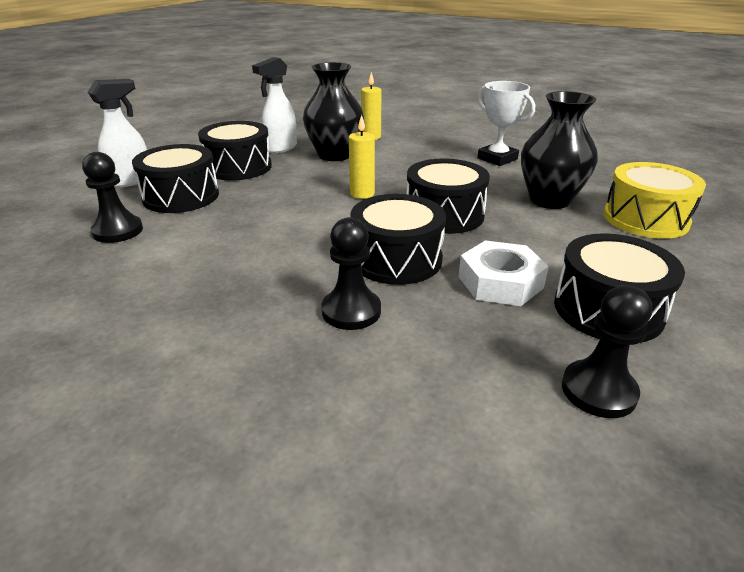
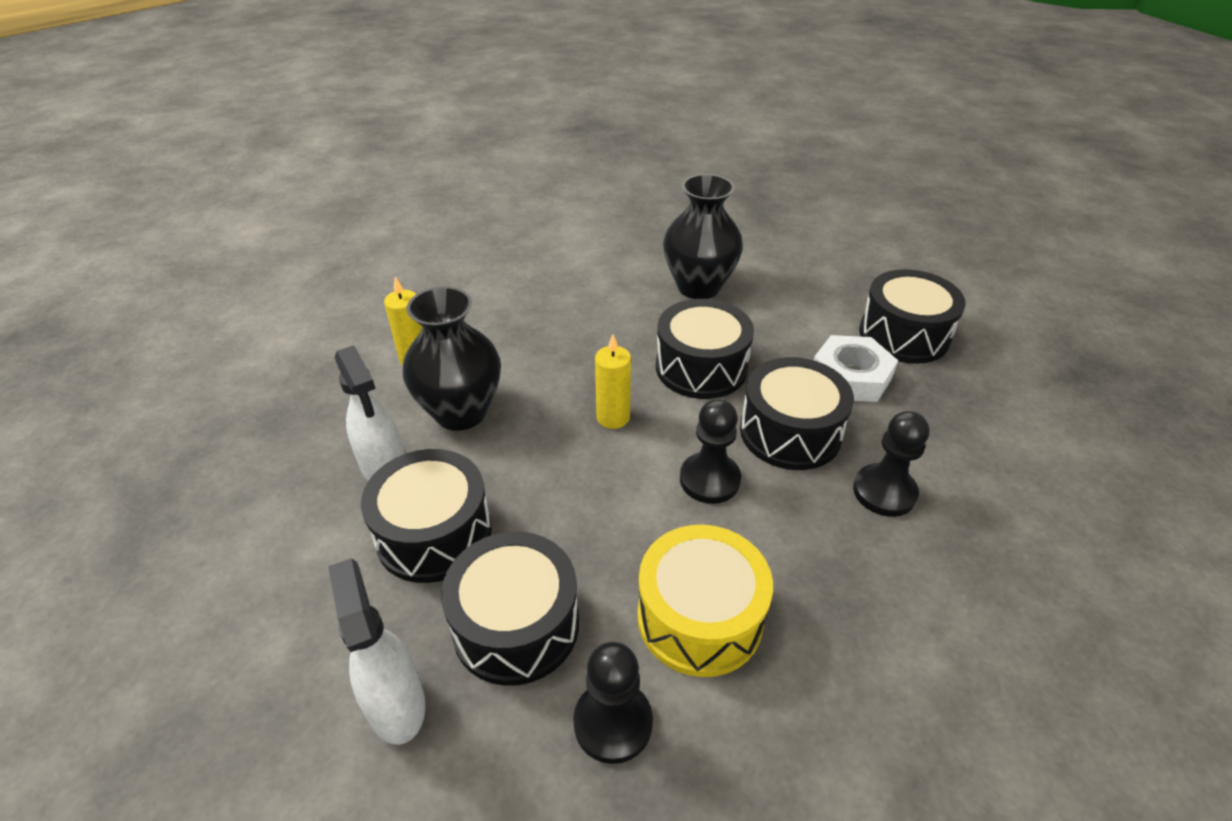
camera: 70 degrees left, 10 degrees up
white trophy [477,81,535,166] -> none
black pawn [562,285,652,418] -> black pawn moved to [680,399,741,504]
yellow drum [604,162,706,239] -> yellow drum moved to [637,525,773,677]

